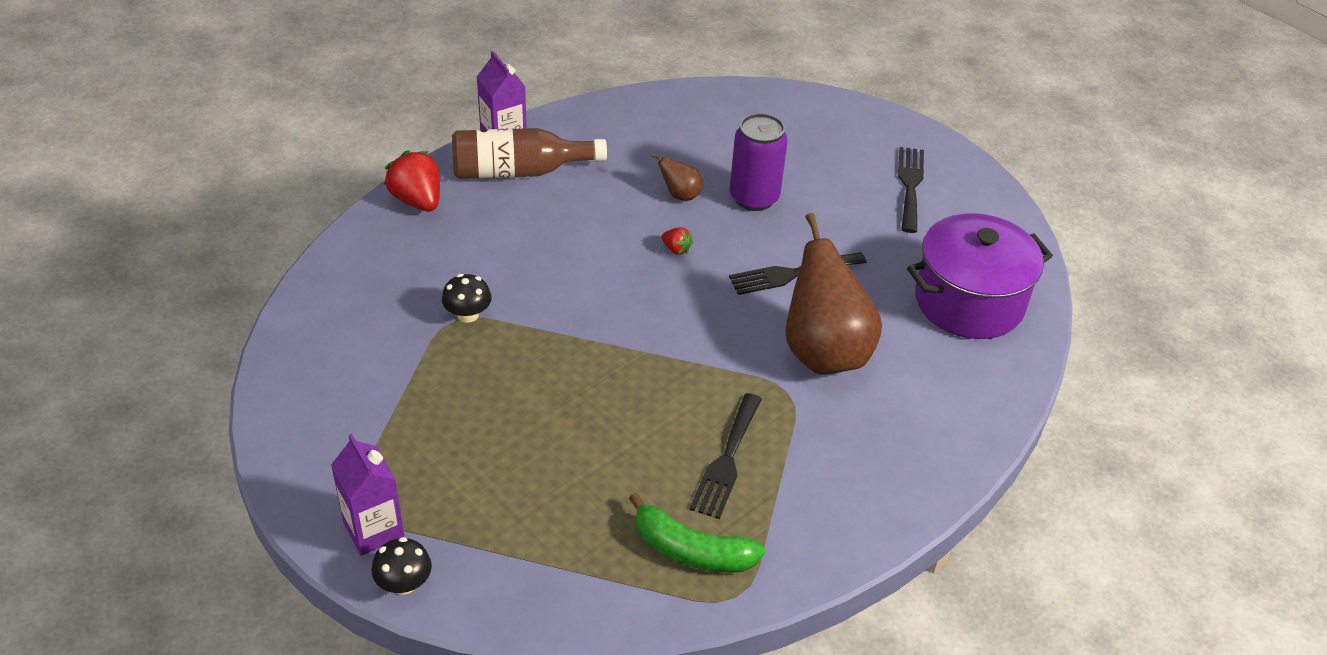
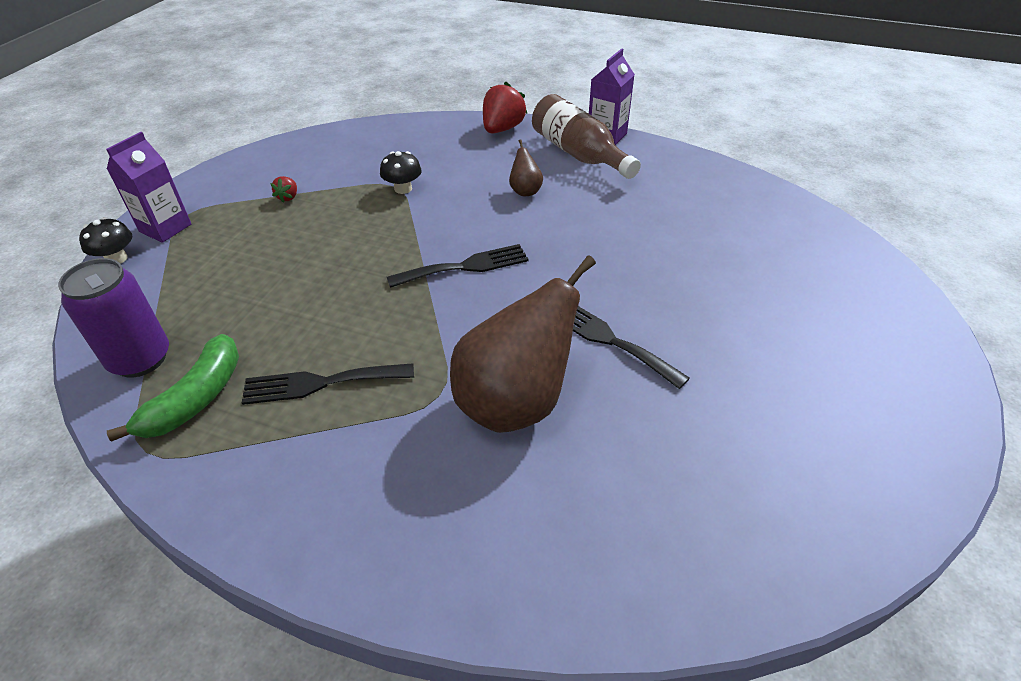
camera: 65 degrees right, 0 degrees up
green banana [629,493,765,573] -> green banana turned 150 degrees counterclockwise [107,334,239,441]
brown pear [651,153,703,201] -> brown pear moved to [509,139,543,196]
red strawberry [662,227,693,255] -> red strawberry moved to [270,176,297,203]
purple can [730,113,788,211] -> purple can moved to [58,258,169,378]
black fork [898,147,924,233] -> black fork moved to [387,244,529,288]
purple pot [907,213,1053,339] -> none

